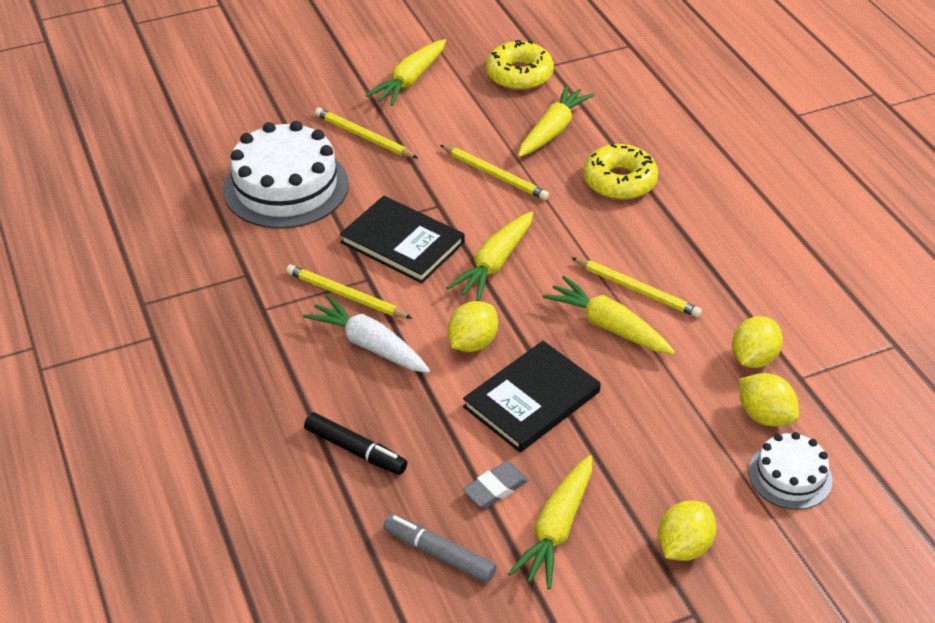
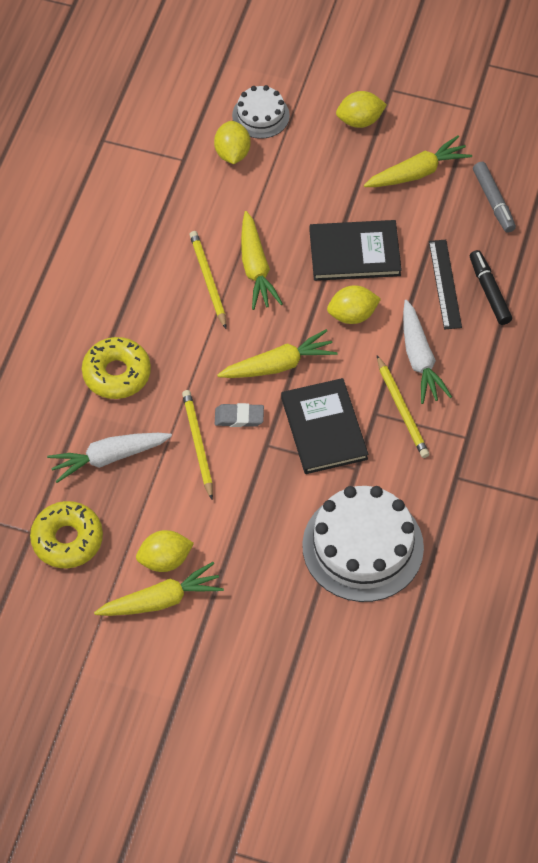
camera: 140 degrees left, 15 degrees up
yellow pencil [315,108,418,158] -> none
grey eraser [463,462,528,508] -> grey eraser moved to [215,403,264,427]
yellow carrot [518,84,594,157] -> white carrot [47,433,172,483]
yellow lemon [732,316,783,368] -> yellow lemon moved to [136,530,194,572]
none -> black ruler [429,240,462,329]

